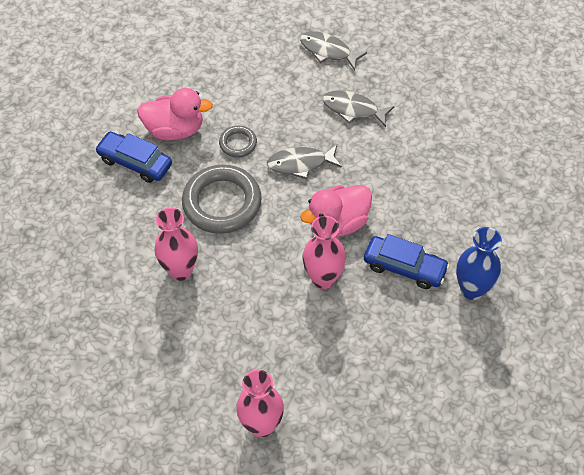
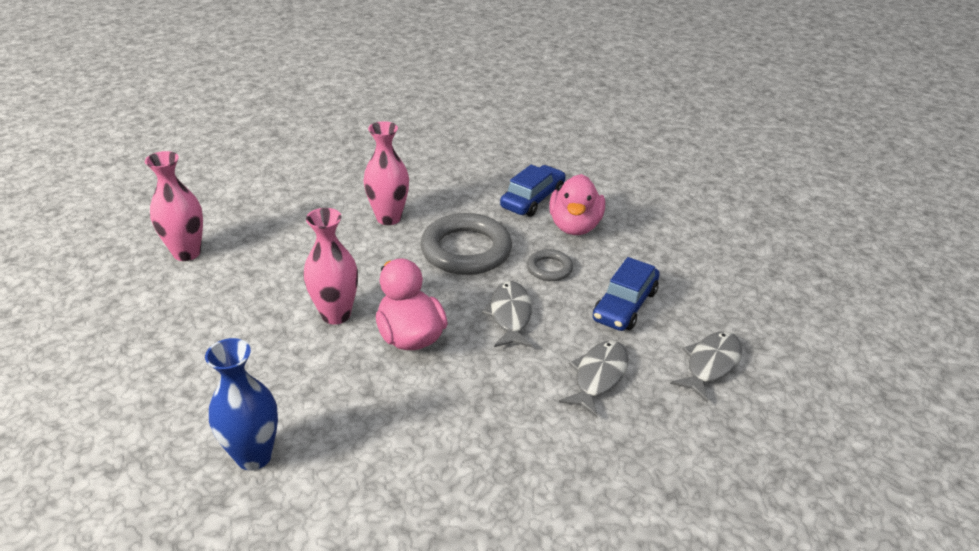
camera: 95 degrees right, 20 degrees down
blue car [364,234,450,289] -> blue car moved to [593,257,659,331]

